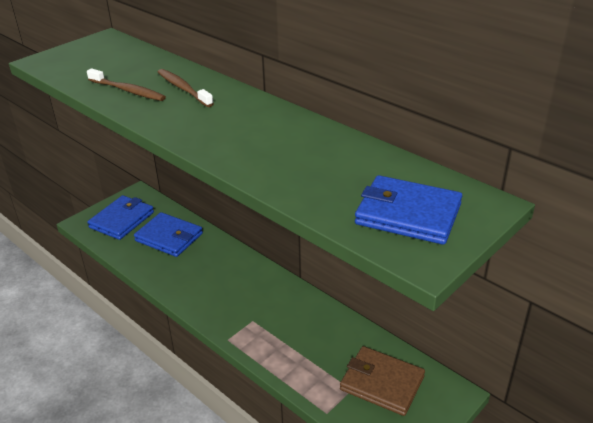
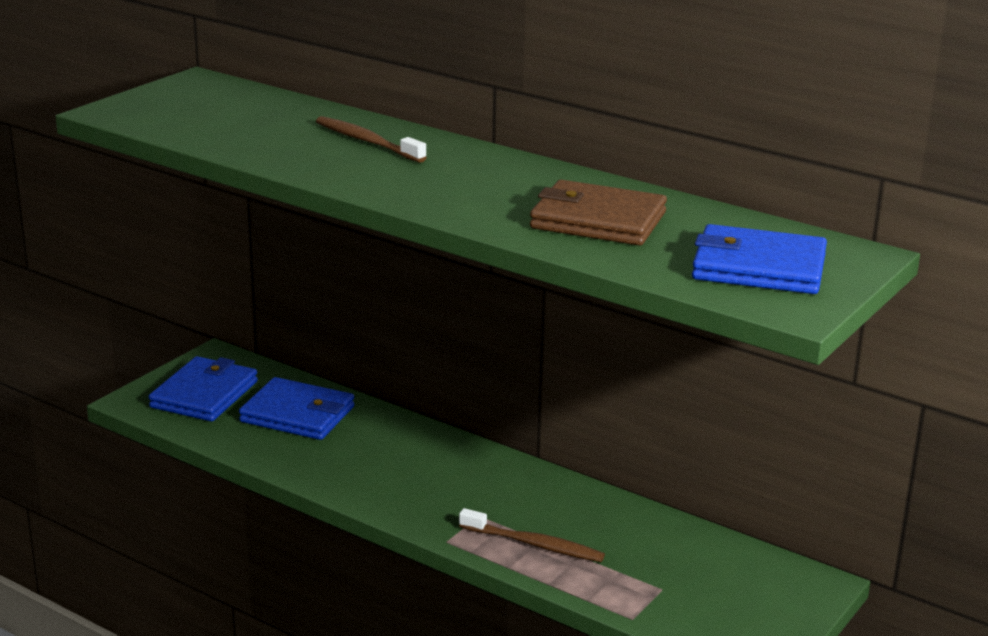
camera: 10 degrees left, 10 degrees down
brown toothbrush [87,68,166,101] -> brown toothbrush moved to [459,508,605,562]
brown wallet [340,346,425,416] -> brown wallet moved to [530,180,667,246]

